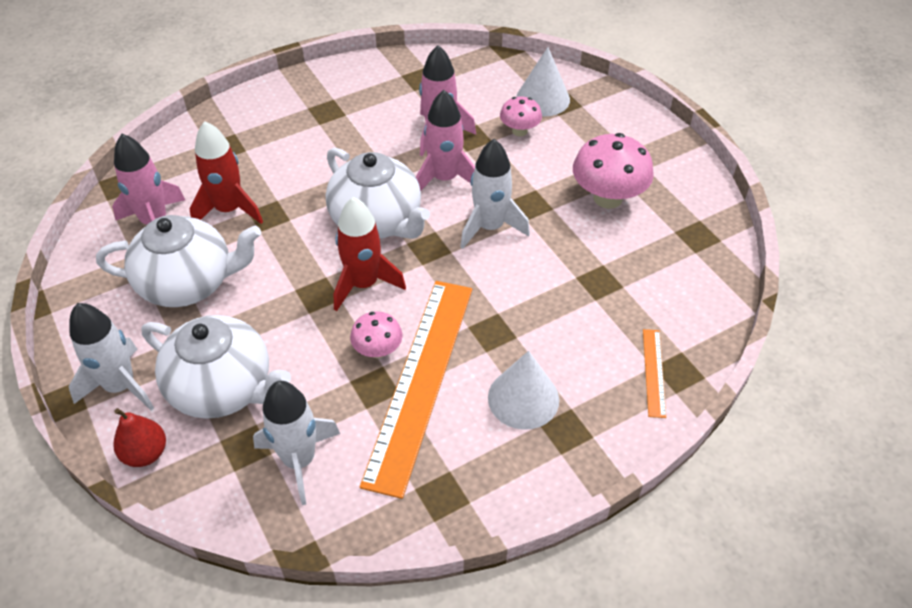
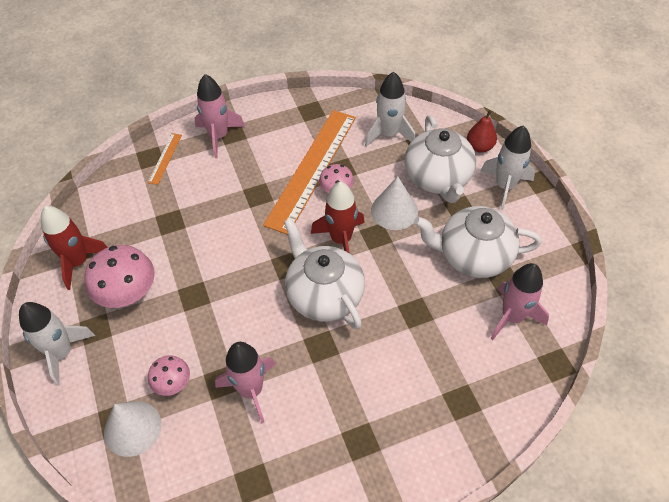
camera: 170 degrees left, 5 degrees up
white teapot [141,315,291,419] -> white teapot turned 135 degrees counterclockwise [404,115,476,203]
red rocket [190,121,263,224] -> red rocket moved to [41,206,108,290]
pink rocket [416,90,475,191] -> pink rocket moved to [194,74,245,158]
white rocket [460,139,530,249] -> white rocket moved to [19,302,95,386]
white cone [488,351,559,430] -> white cone moved to [371,176,418,230]

